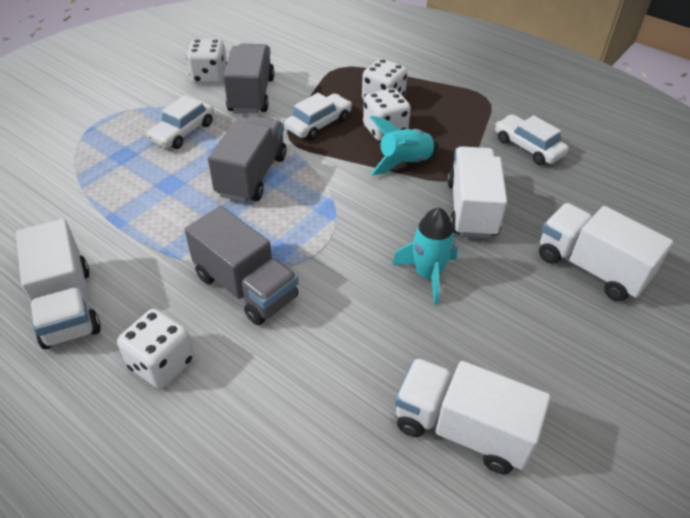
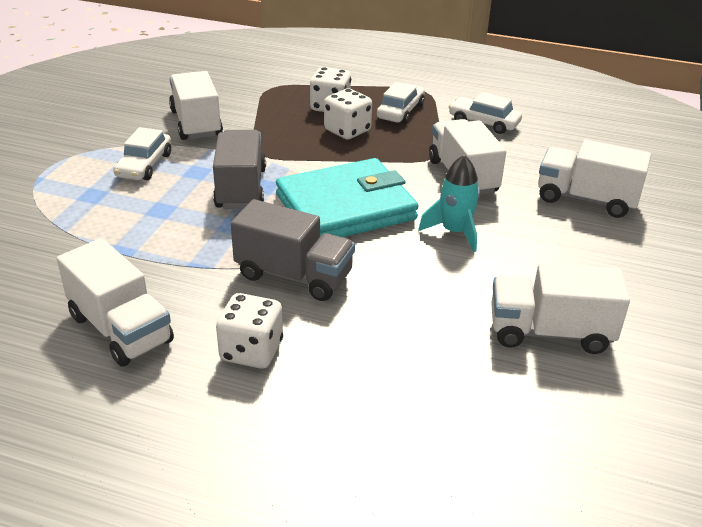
camera: 20 degrees left, 10 degrees down
white dice [186,39,227,84] -> none
grey truck [223,44,275,113] -> white truck [169,71,223,140]
white car [285,93,352,140] -> white car moved to [377,82,425,124]
turquoise rocket [370,116,439,175] -> none
none -> turquoise wallet [276,158,419,237]

